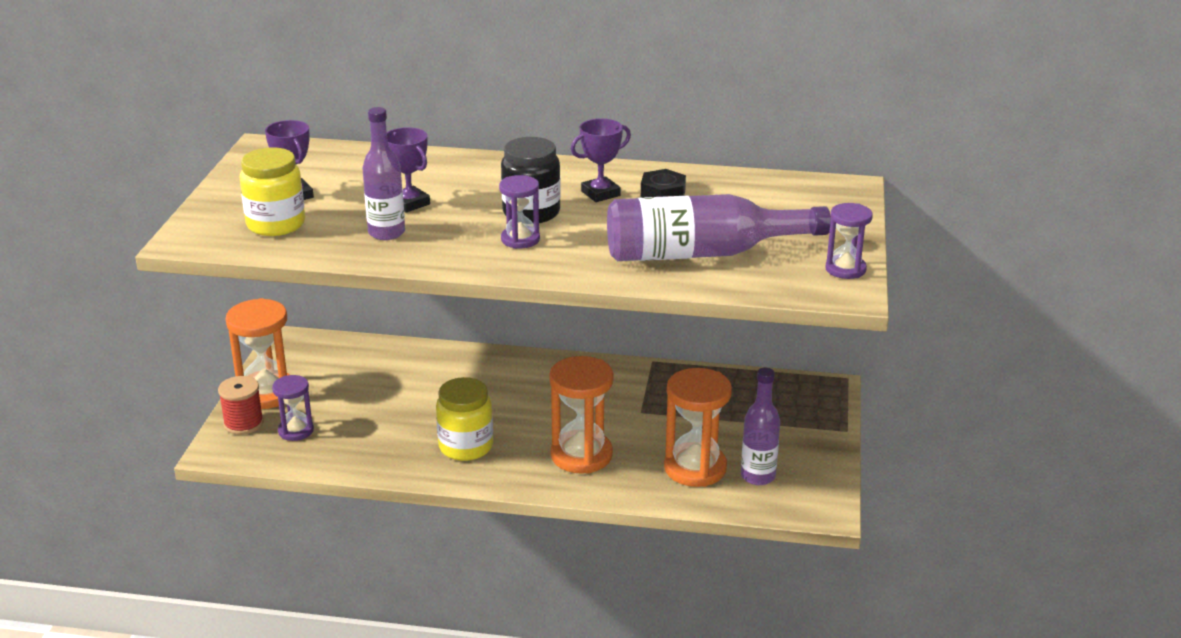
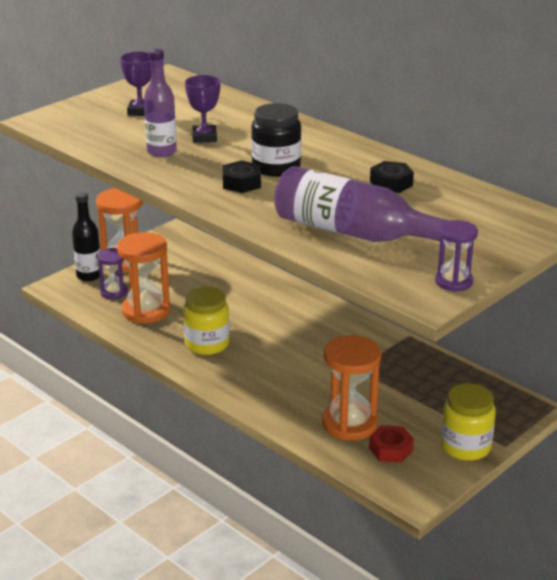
camera: 35 degrees right, 0 degrees up
red spool [218,376,264,435] -> black bottle [72,192,100,281]
yellow jar [240,147,305,236] -> yellow jar moved to [441,383,496,461]
purple hourglass [499,175,540,249] -> black nut [223,160,261,193]
orange hourglass [549,356,614,474] -> orange hourglass moved to [117,232,170,323]
purple trophy [571,119,631,202] -> none
purple bottle [741,368,780,485] -> red nut [369,425,414,463]

